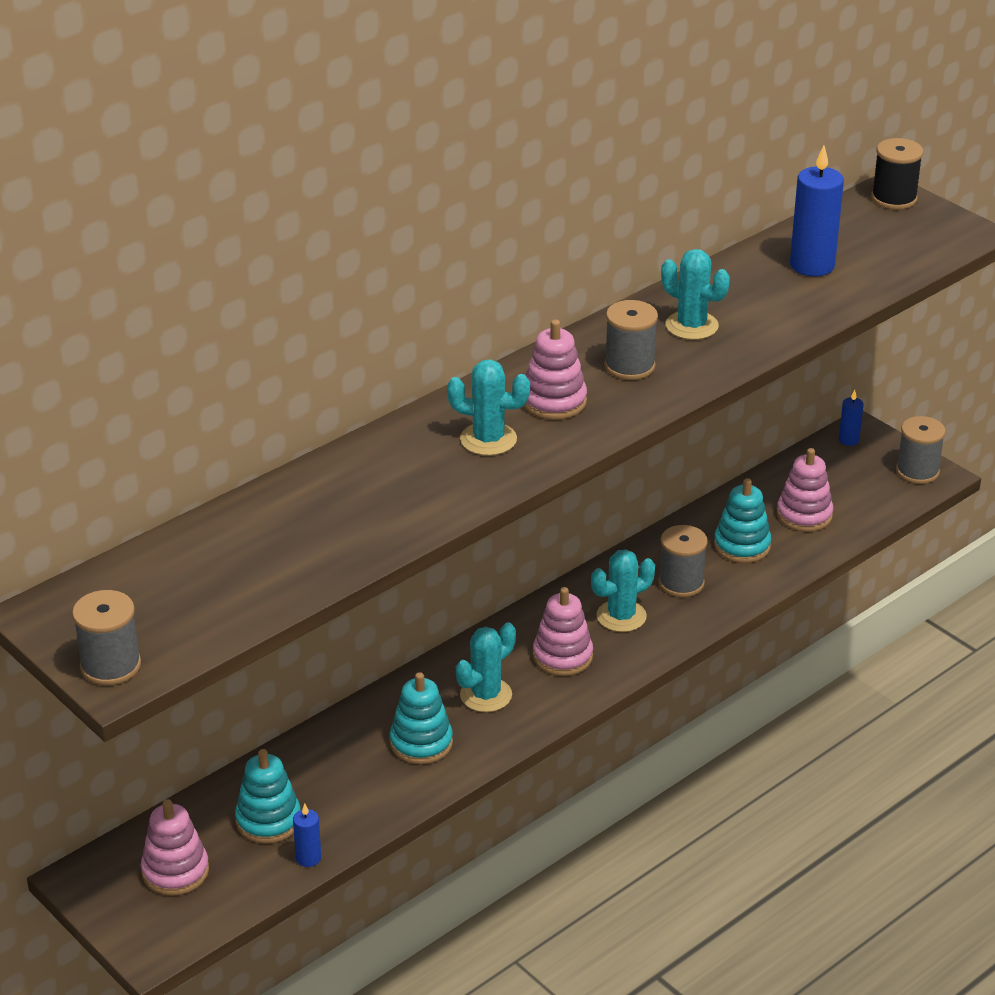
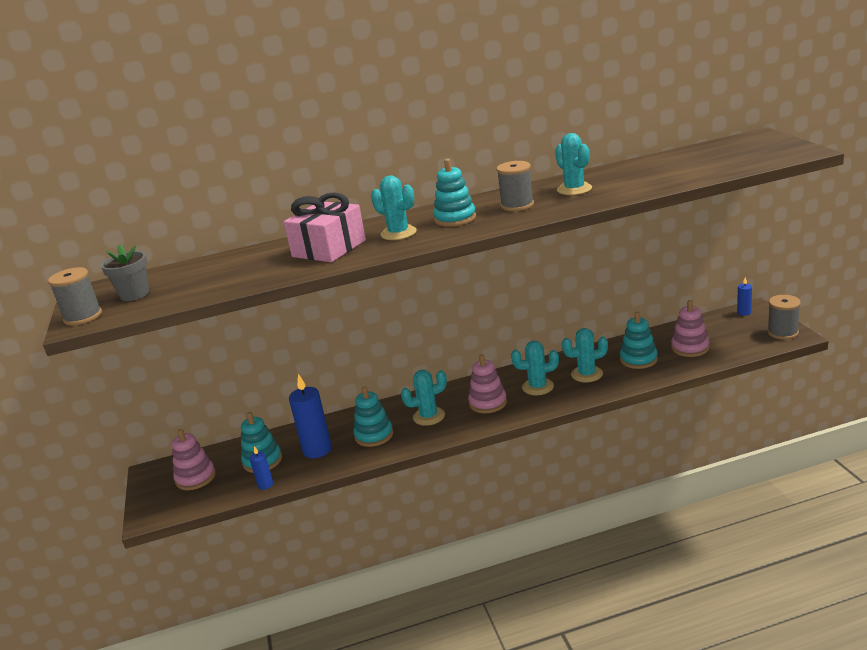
camera: 30 degrees right, 10 degrees down
pink stacking toy [524,319,587,420] -> turquoise stacking toy [433,159,476,227]
grey spool [659,525,708,597] -> turquoise cactus [562,328,608,382]
blue candle [790,145,844,276] -> blue candle moved to [289,374,332,458]
black spool [871,138,923,210] -> none
none -> grey flower pot [101,244,149,301]
none -> pink gift [284,192,366,262]

